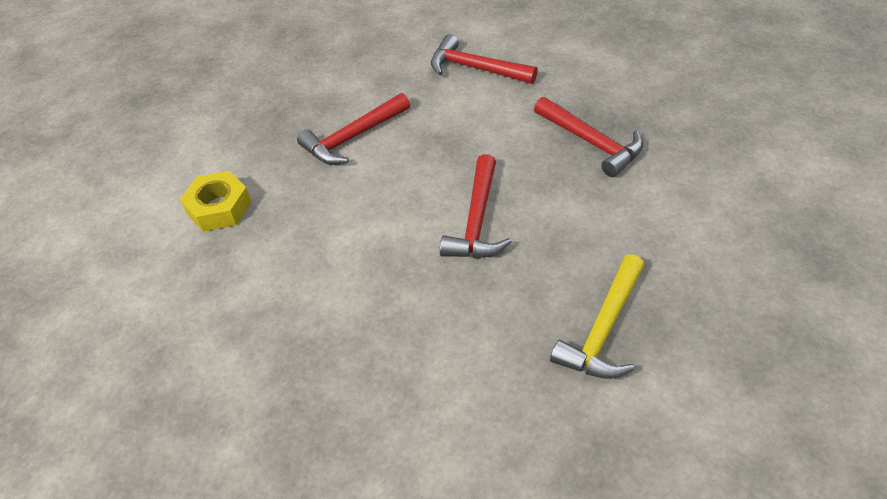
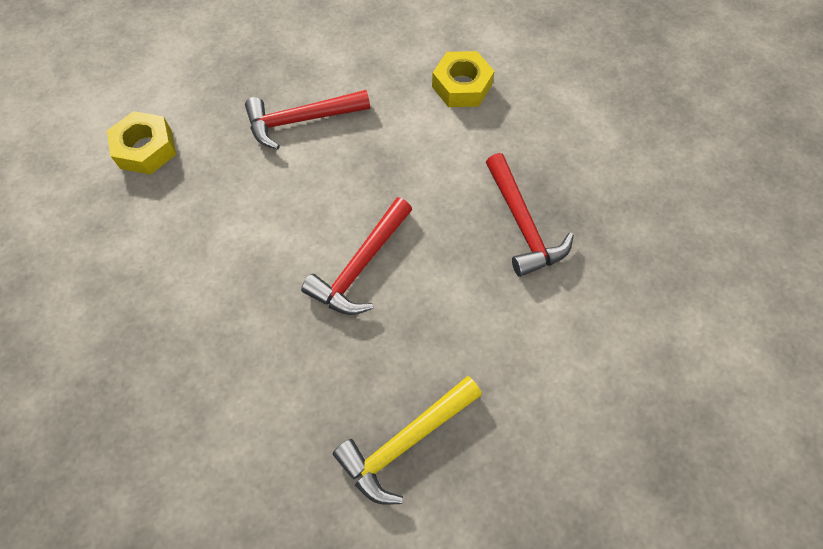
camera: 20 degrees right, 15 degrees up
red hammer [431,34,538,84] -> yellow nut [432,51,495,107]

